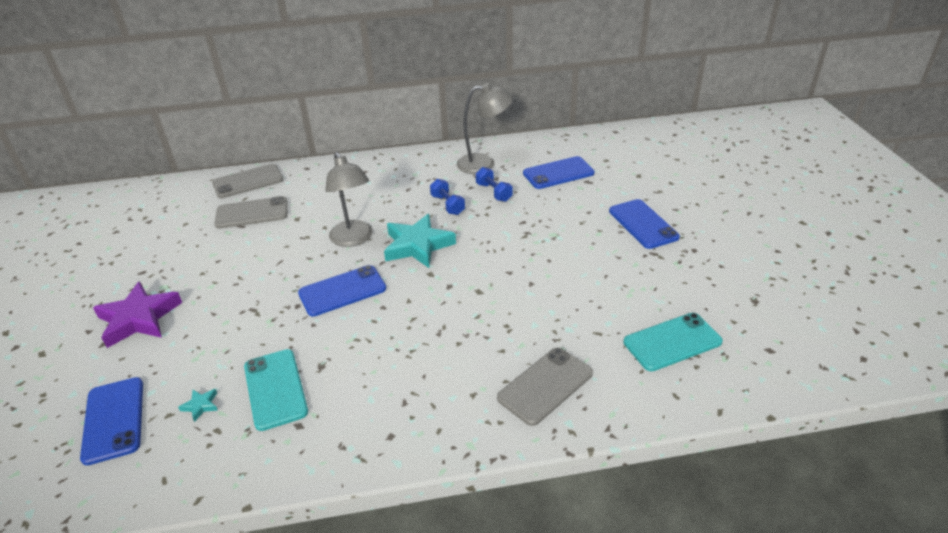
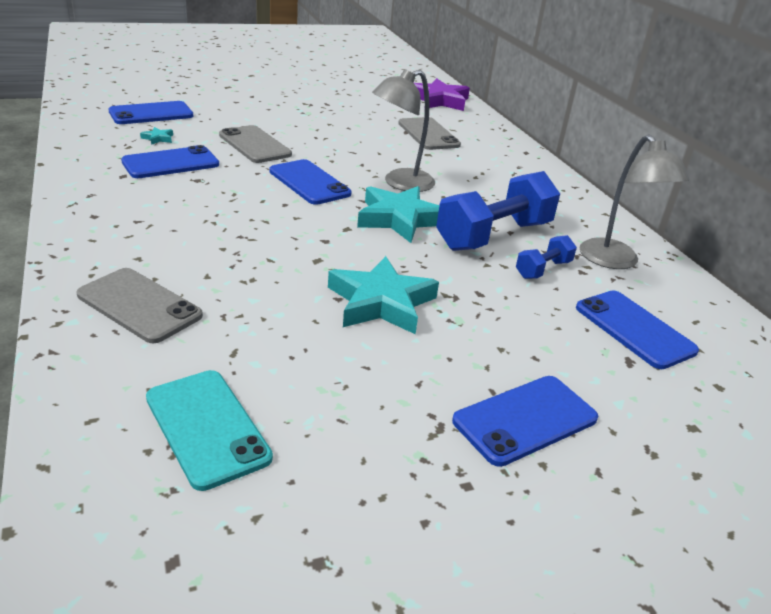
camera: 75 degrees right, 5 degrees down
purple star [93,281,182,348] -> purple star moved to [414,78,470,111]
grey phone [212,164,283,198] -> grey phone moved to [219,125,292,163]
turquoise phone [244,349,308,431] -> blue phone [121,145,219,178]
blue dumbbell [430,179,465,215] -> blue dumbbell [436,171,560,251], size x2.06
none -> turquoise star [328,256,439,334]

